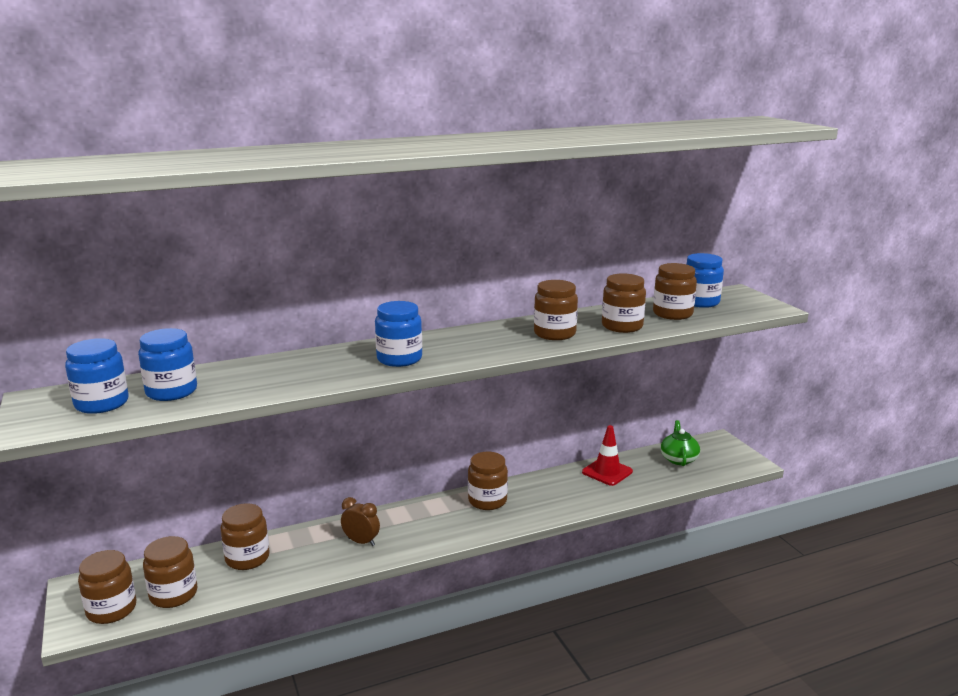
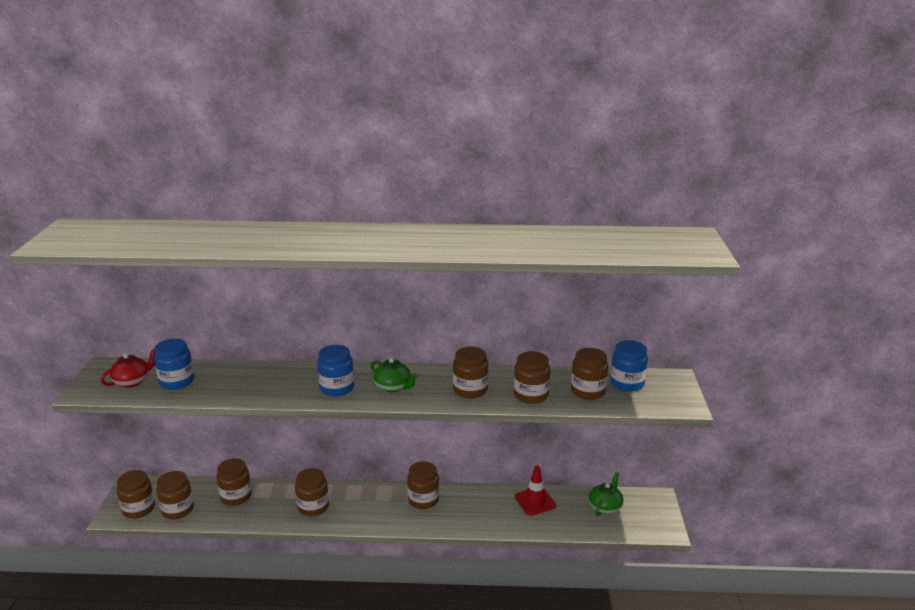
camera: 25 degrees right, 5 degrees up
blue jar [65,338,129,414] -> red teapot [100,349,155,388]
brown clock [341,497,380,546] -> brown jar [295,468,329,516]
none -> green teapot [370,358,418,392]

